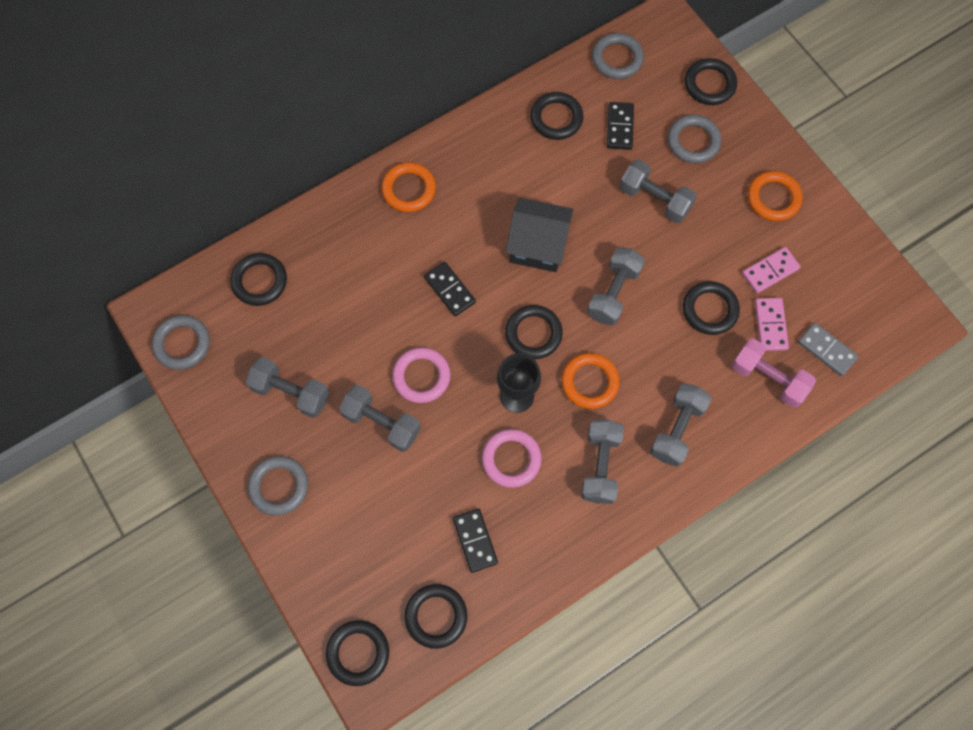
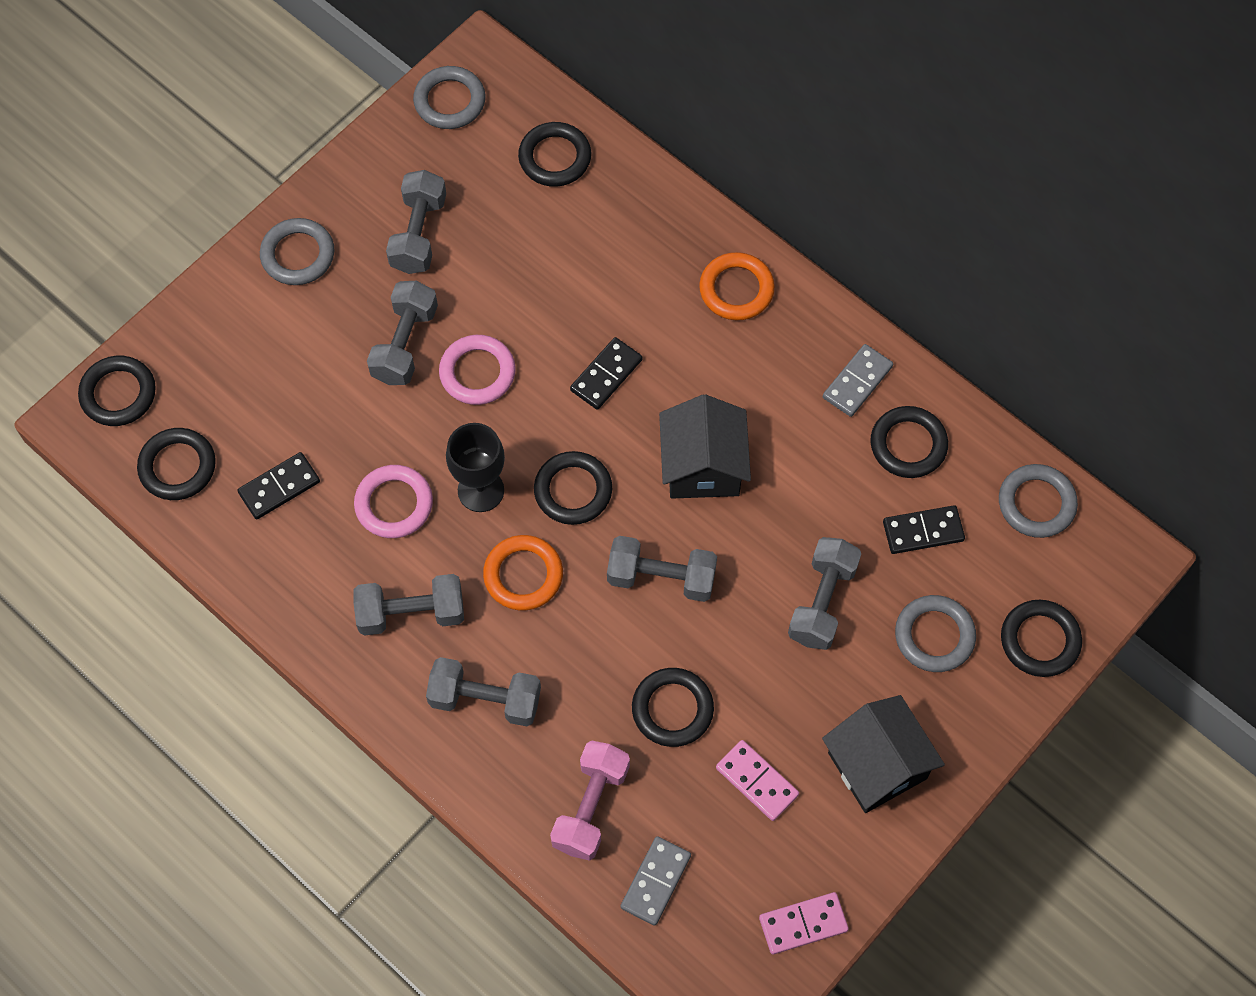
camera: 75 degrees right, 5 degrees down
orange ring [748,171,803,221] -> black house [822,695,945,813]
pink domino [755,298,789,351] -> pink domino moved to [759,892,849,954]
none -> grey domino [823,344,893,417]

